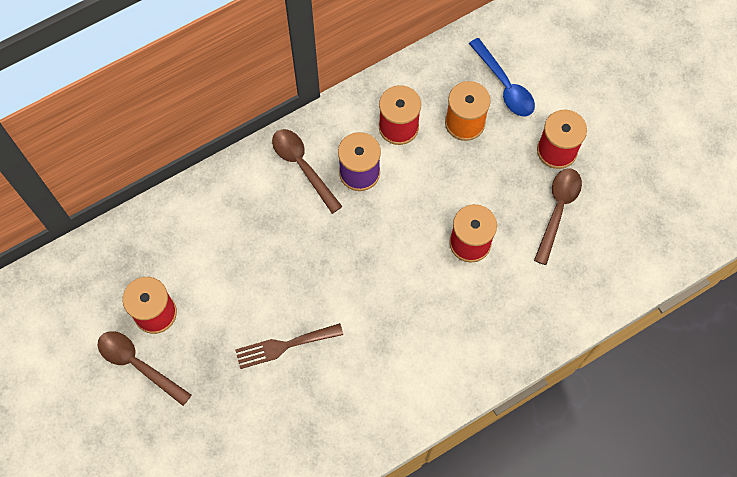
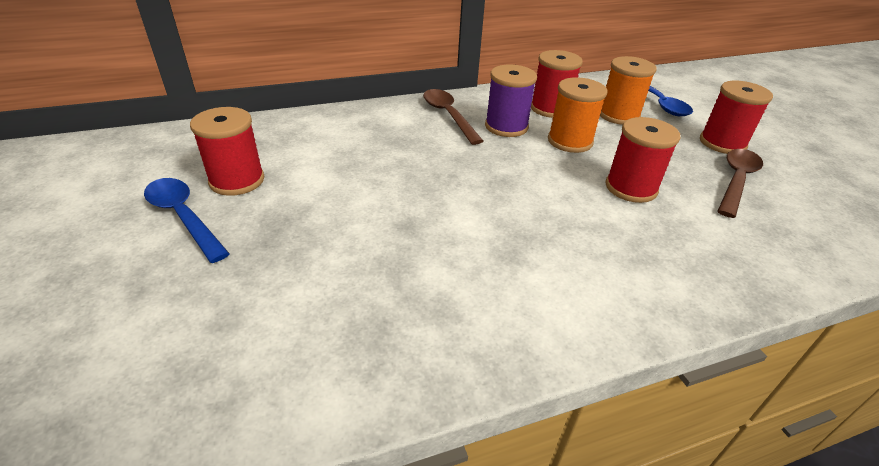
camera: 10 degrees right, 30 degrees down
brown spoon [98,331,191,406] -> blue spoon [144,178,230,263]
brown fork [235,323,343,369] -> none
none -> orange spool [548,77,608,153]

